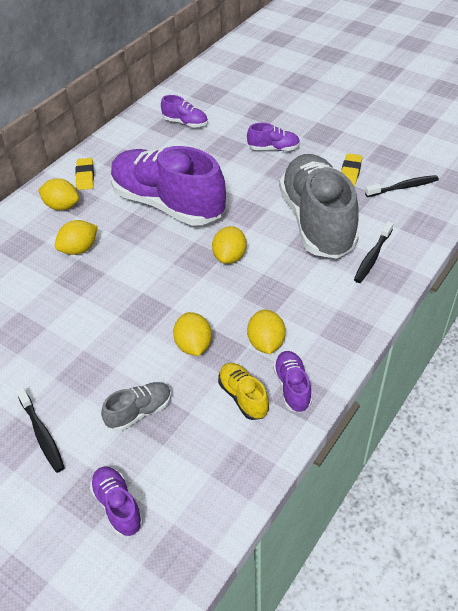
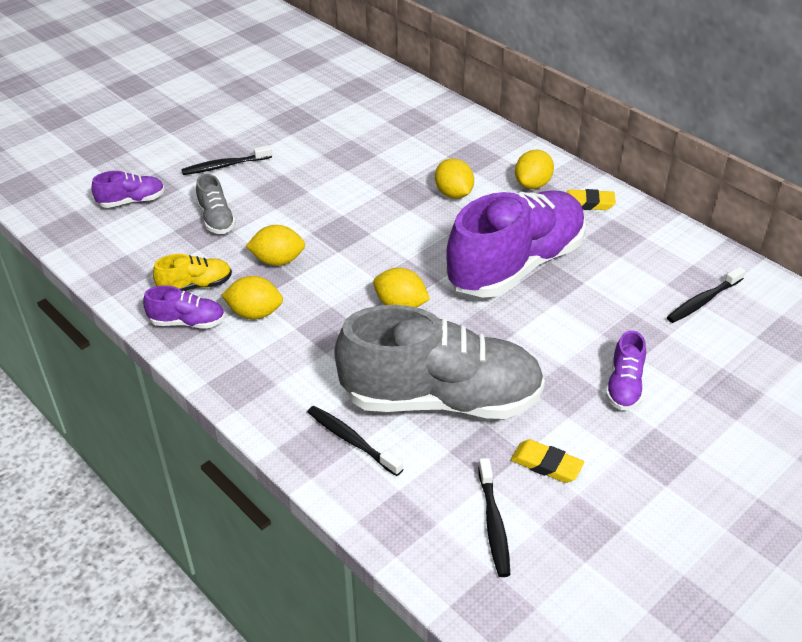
camera: 100 degrees right, 5 degrees down
purple shoe [161,95,208,128] -> black toothbrush [667,266,746,323]

